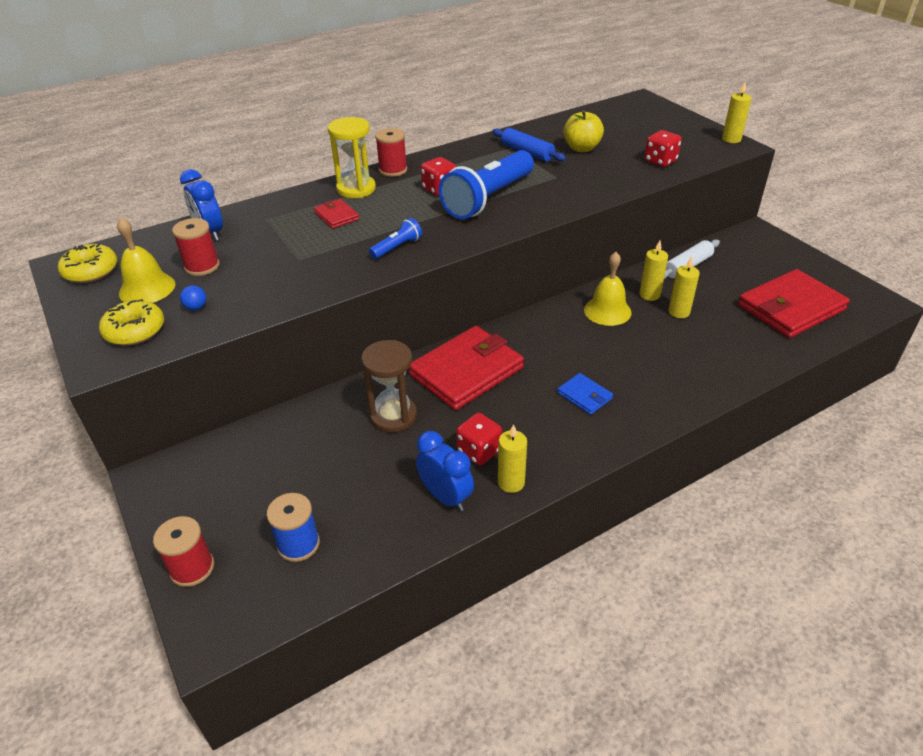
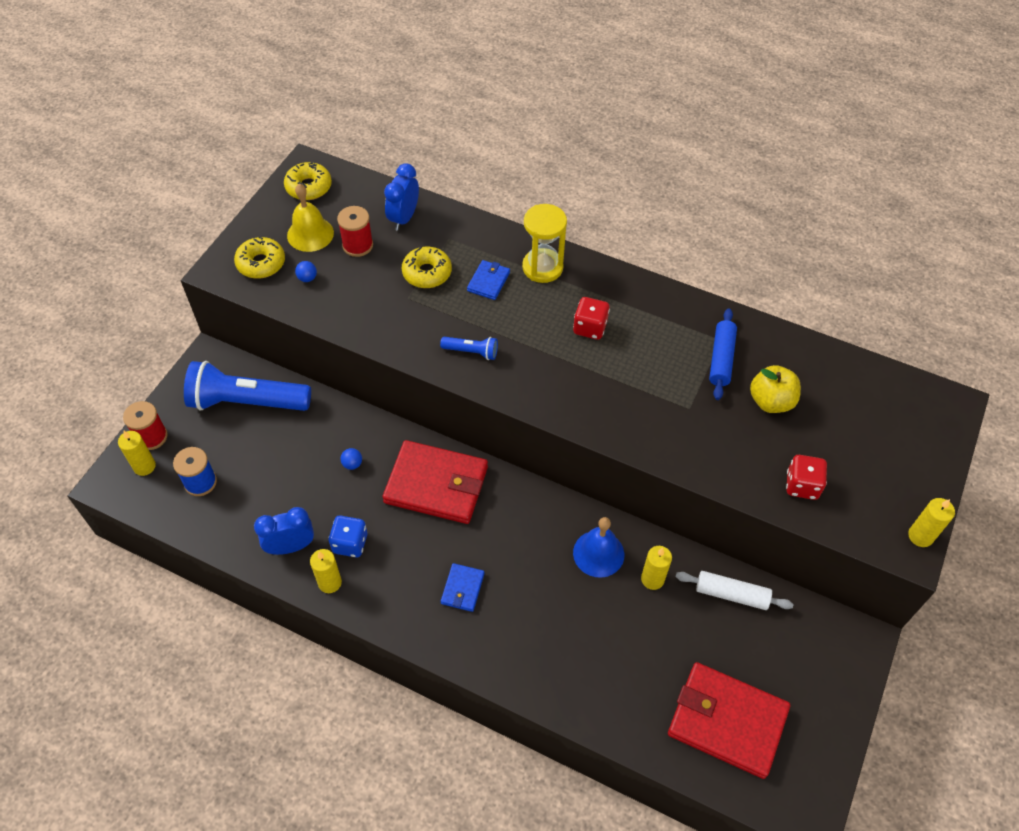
camera: 55 degrees right, 15 degrees up
red wallet [314,199,359,229] -> blue wallet [467,260,510,300]
brown hourglass [361,340,417,433] -> blue ball [340,448,362,470]
red spool [375,128,407,177] -> none
blue clock [416,431,474,511] -> blue clock turned 120 degrees counterclockwise [254,507,314,555]
blue flashlight [439,150,534,219] -> blue flashlight moved to [184,361,311,411]
red dice [456,413,502,465] -> blue dice [328,515,367,558]
yellow bell [584,252,631,326] -> blue bell [573,517,624,578]
yellow candle [668,256,700,318] -> yellow candle moved to [118,431,156,476]
none -> yellow donut [402,247,452,288]

